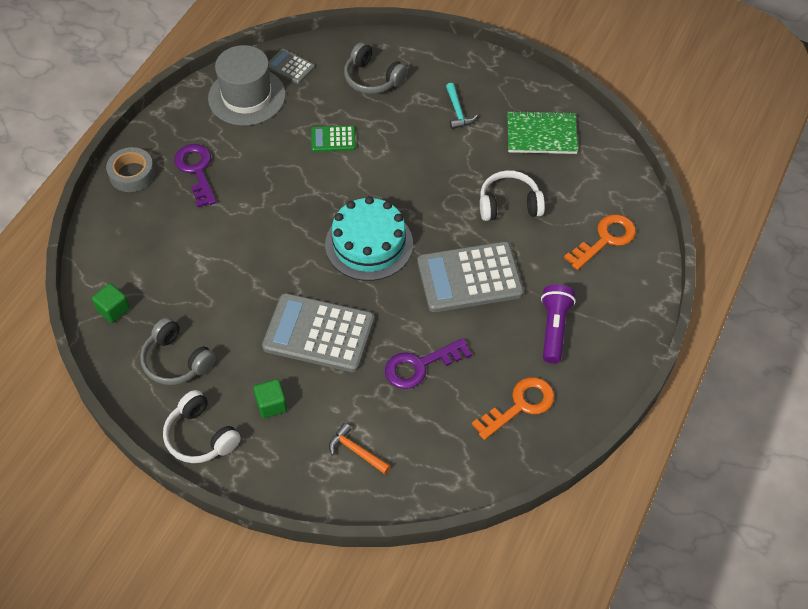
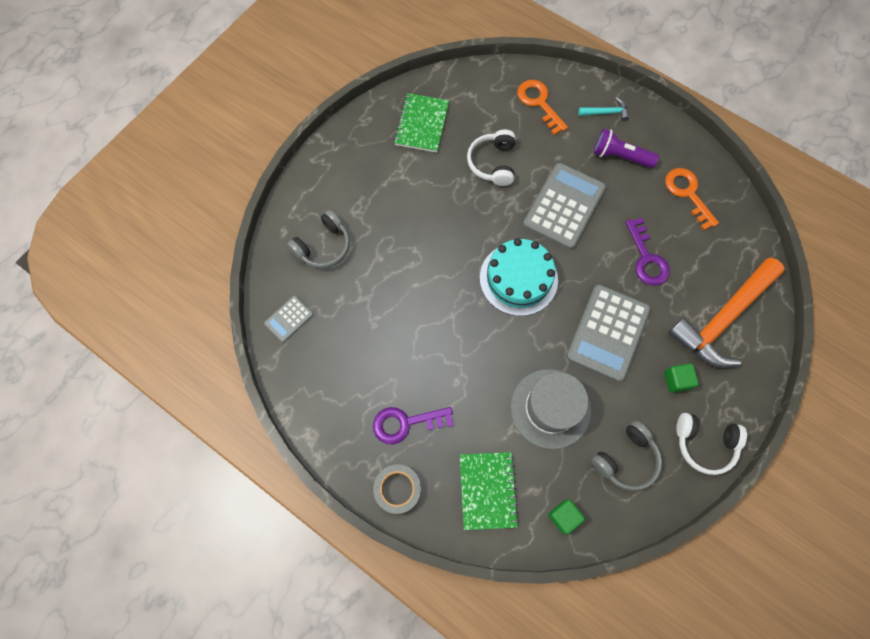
camera: 80 degrees left, 15 degrees up
white headphones [163,390,241,463] -> white headphones turned 45 degrees clockwise [676,413,747,475]
grey hat [208,45,286,126] -> grey hat moved to [511,369,591,449]
green calculator [311,125,356,152] -> none
orange hammer [329,423,391,474] -> orange hammer [668,258,785,368], size x2.44
grey calculator [417,241,524,312] -> grey calculator turned 150 degrees counterclockwise [523,163,606,250]
turquoise hammer [446,83,478,129] -> turquoise hammer moved to [578,98,629,121]
none -> green notebook [460,452,519,530]

